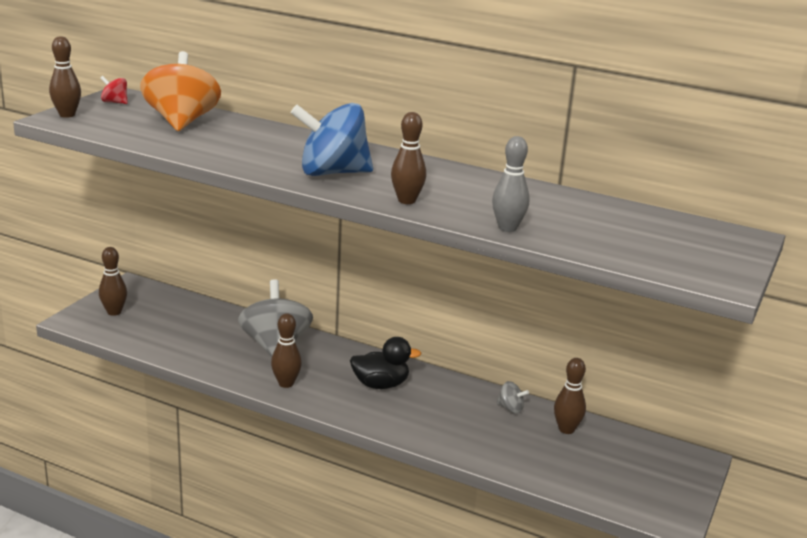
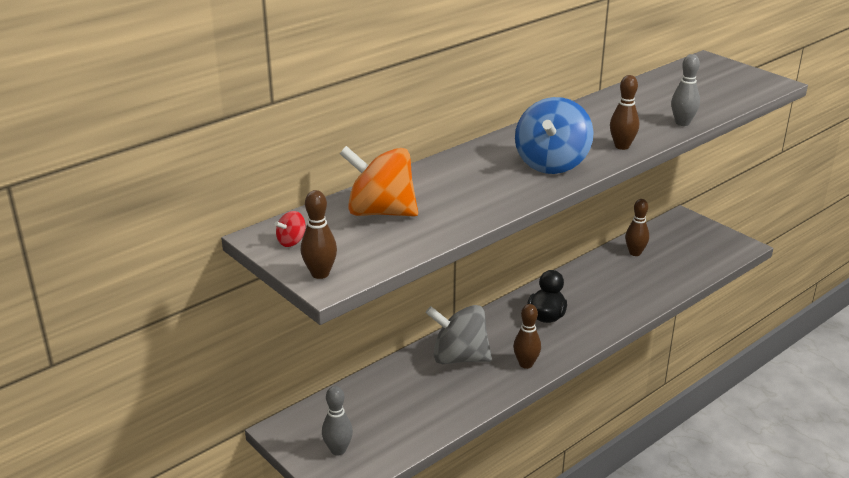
camera: 65 degrees left, 5 degrees up
brown bowling pin [99,247,127,316] -> grey bowling pin [322,386,353,456]
grey spinning top [497,381,529,414] -> none

